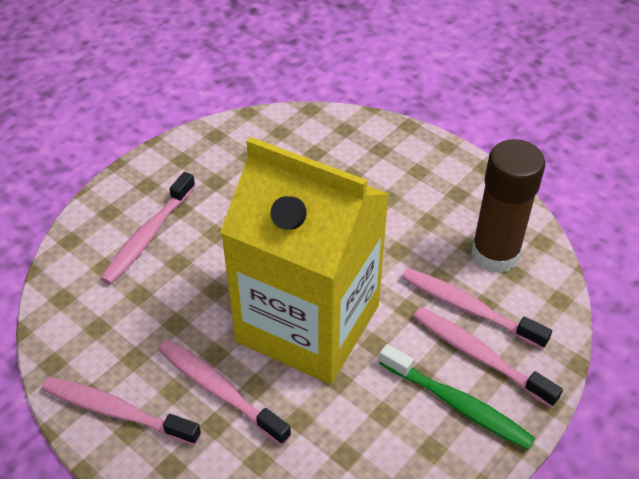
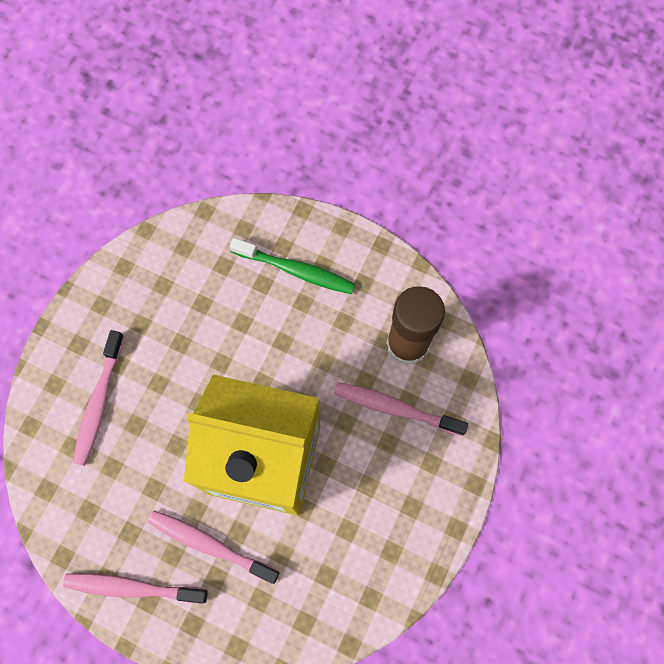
camera: 15 degrees left, 25 degrees up
green toothbrush [379,344,535,450] -> green toothbrush moved to [230,238,355,294]
pink toothbrush [413,307,563,408] -> none

